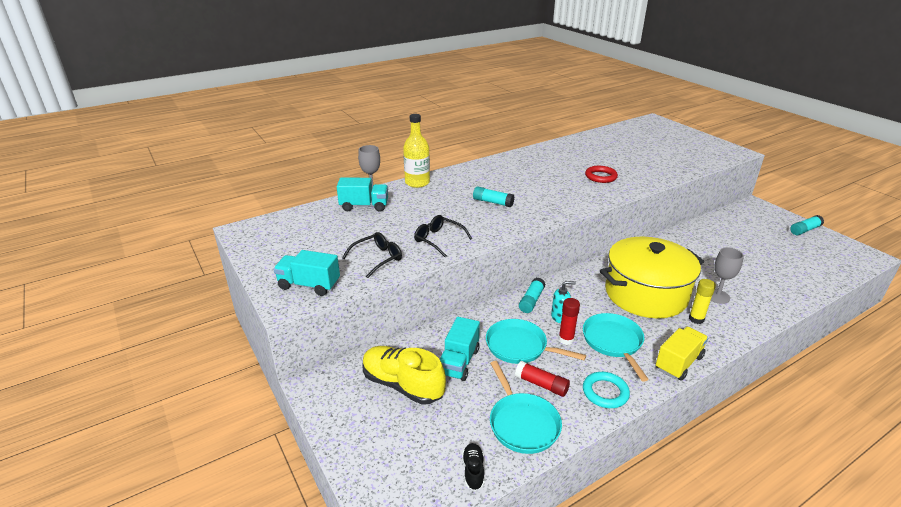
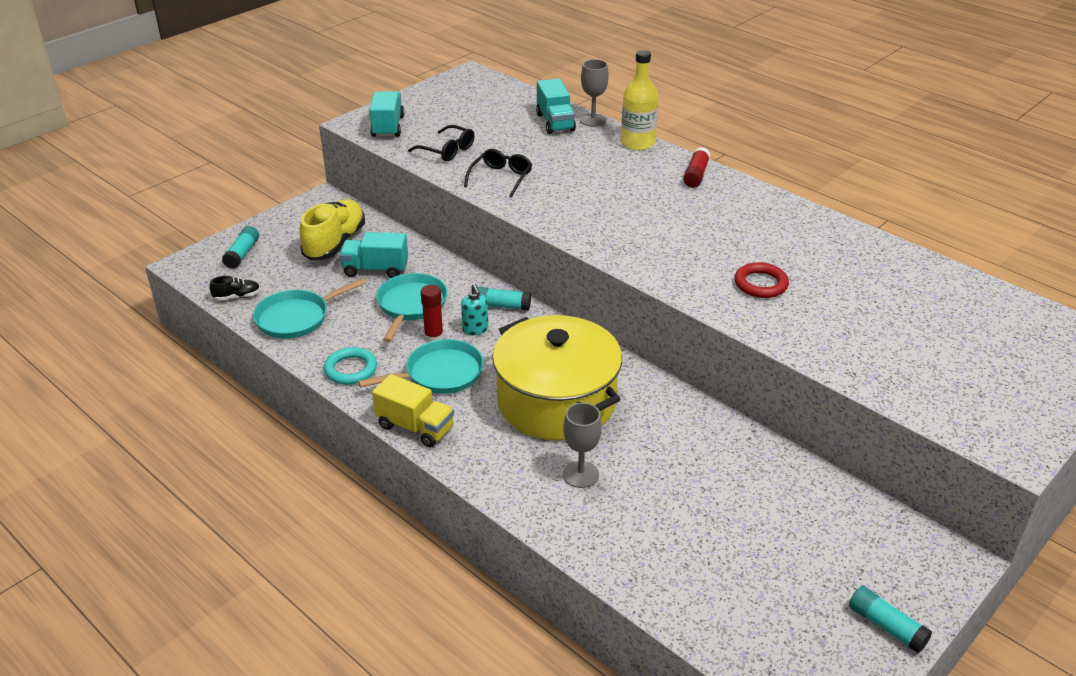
camera: 75 degrees right, 5 degrees up
turquoise glue stick [473,186,514,207] -> turquoise glue stick moved to [222,226,259,269]
red glue stick [515,361,570,397] -> red glue stick moved to [683,147,710,188]
yellow glue stick [689,279,716,324] -> none

